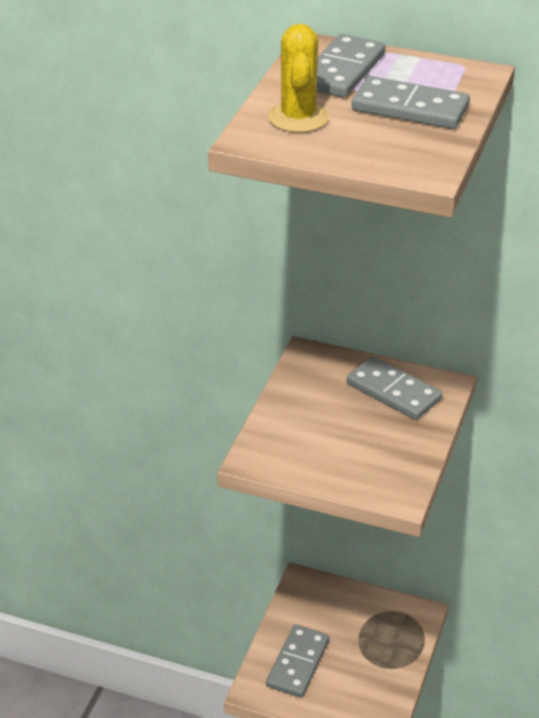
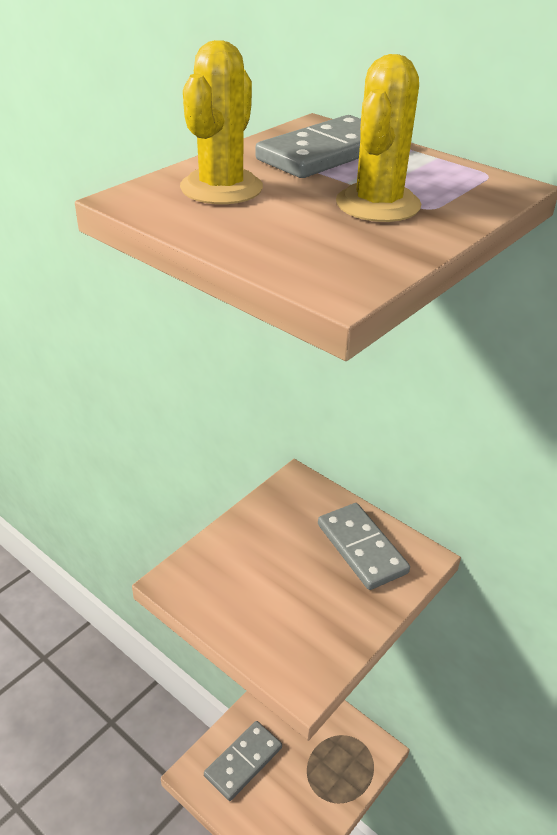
camera: 20 degrees right, 0 degrees up
grey domino [352,76,470,129] -> yellow cactus [336,54,422,222]

